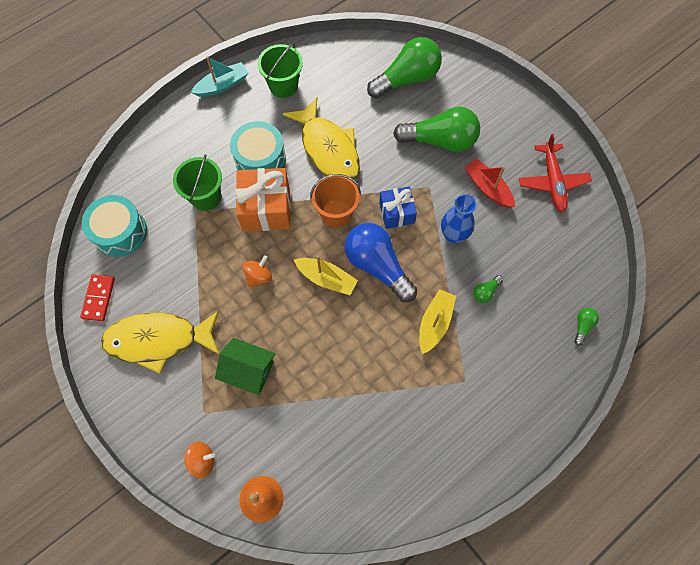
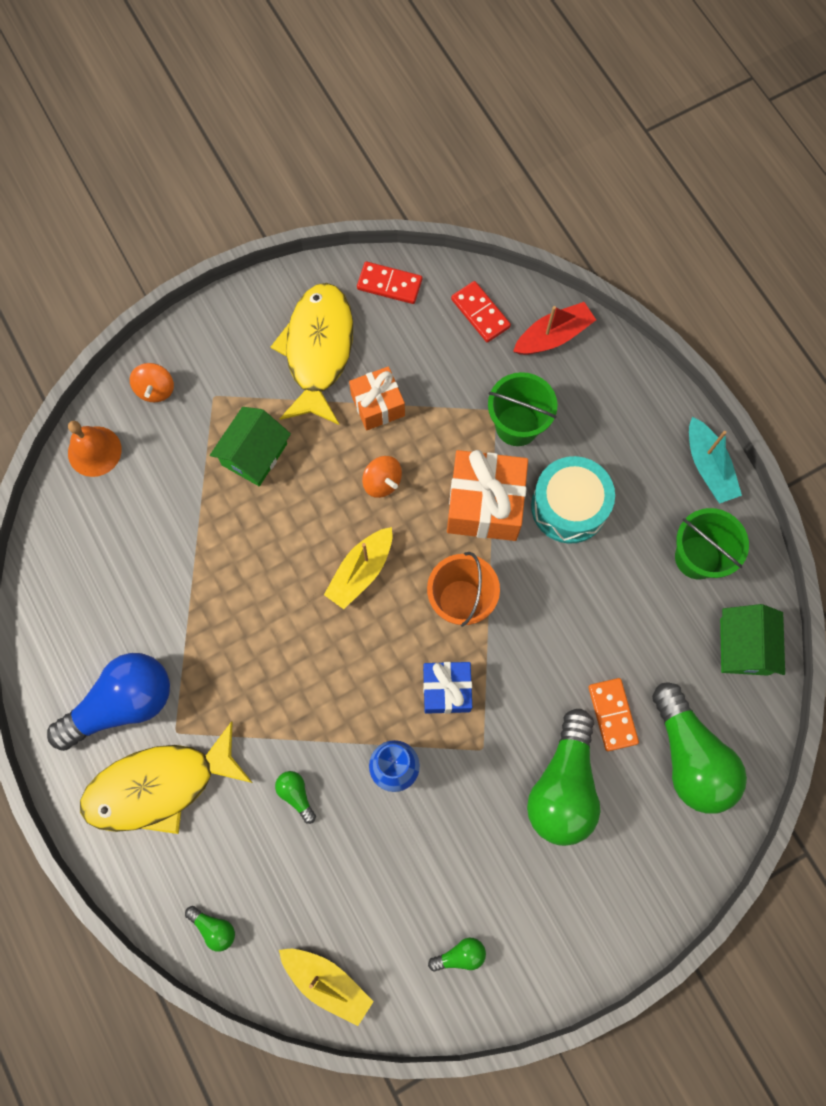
camera: 100 degrees right, 5 degrees up
turquoise drum [82,195,147,257] -> red domino [451,281,511,343]
yellow fish [283,97,360,180] -> yellow fish moved to [80,721,253,834]
blue light bulb [345,223,417,302] -> blue light bulb moved to [47,653,170,751]
yellow boat [419,289,456,354] -> yellow boat moved to [279,949,374,1026]
red boat [464,159,515,208] -> red boat moved to [513,302,596,355]
red plane [519,134,592,212] -> green light bulb [428,938,486,972]
none -> orange gift [349,366,405,431]
none -> orange domino [588,678,639,751]
none -> green house [720,604,785,676]

